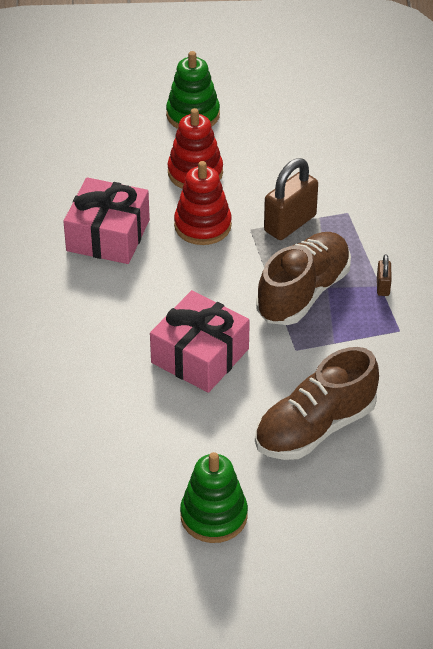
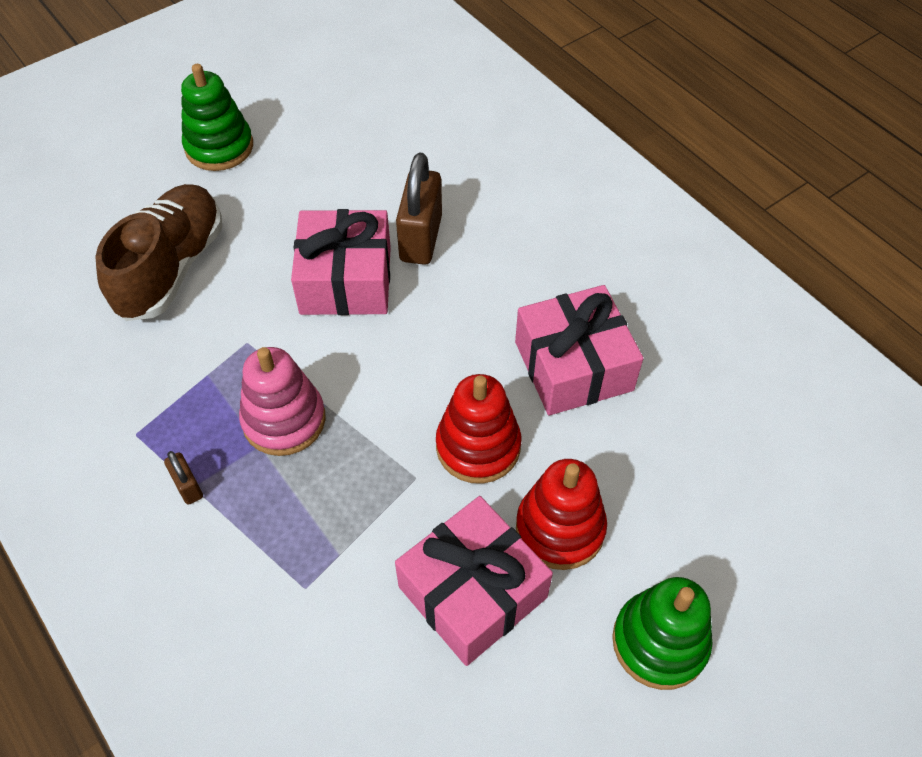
camera: 145 degrees right, 10 degrees up
brown shoe [256,232,351,325] -> pink stacking toy [239,347,326,456]
brown padlock [264,158,318,240] -> brown padlock moved to [396,153,442,265]
none -> pink gift [395,496,553,666]

